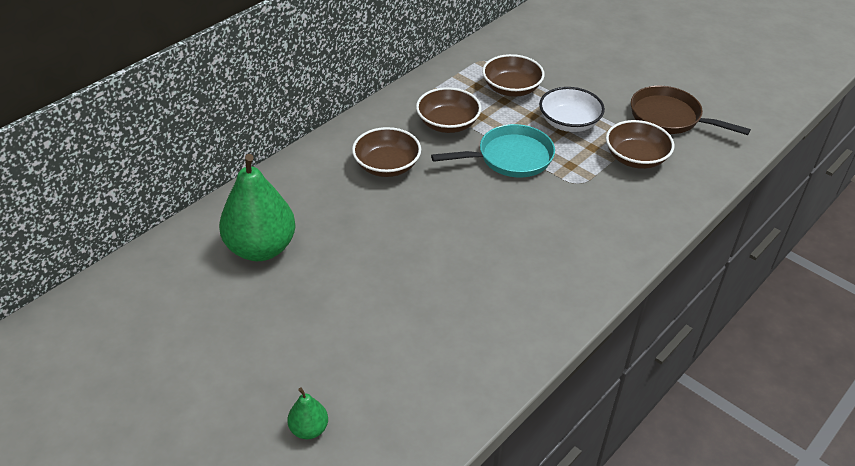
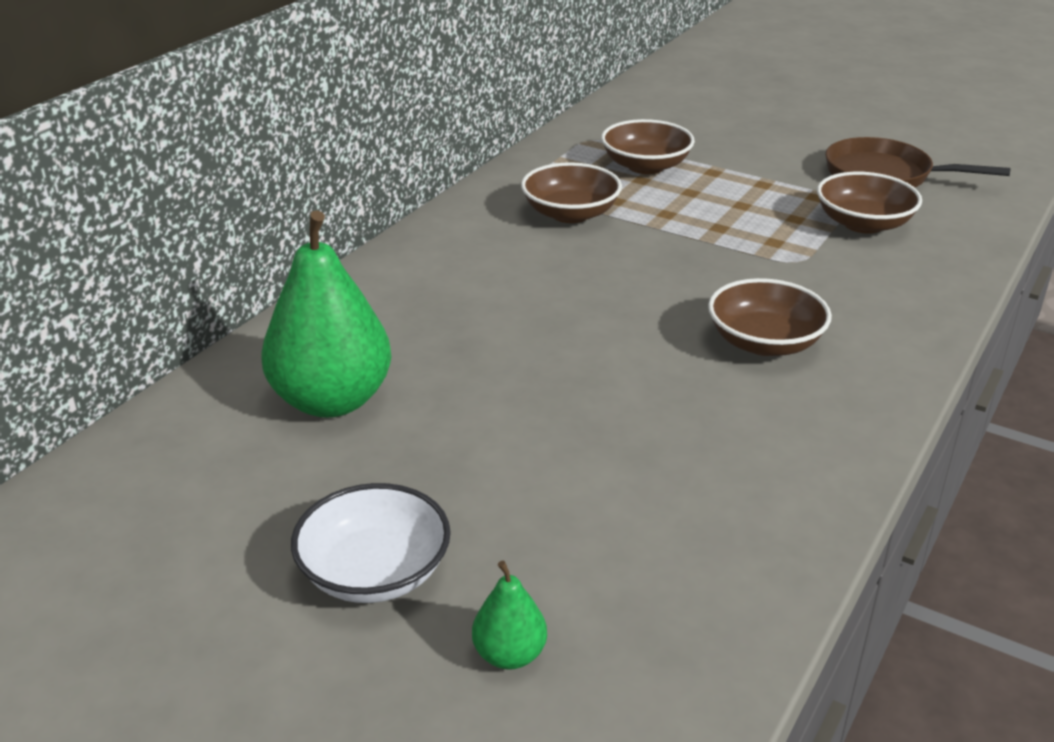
camera: 10 degrees left, 10 degrees down
brown bowl [352,127,421,177] -> brown bowl moved to [708,278,832,356]
turquoise pan [431,124,555,177] -> none
white bowl [539,87,605,132] -> white bowl moved to [291,483,451,603]

